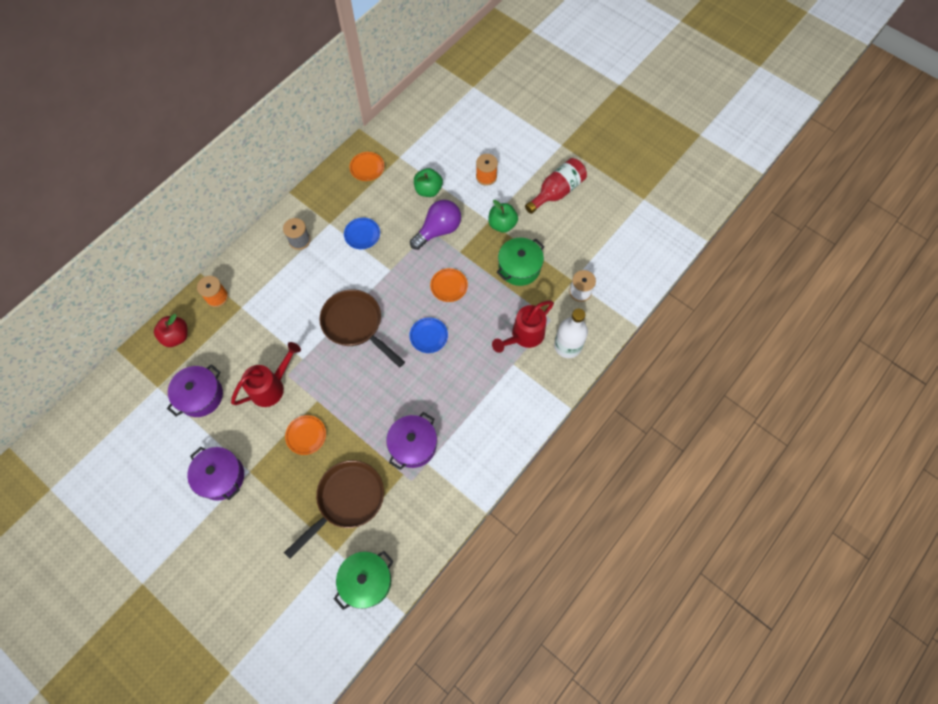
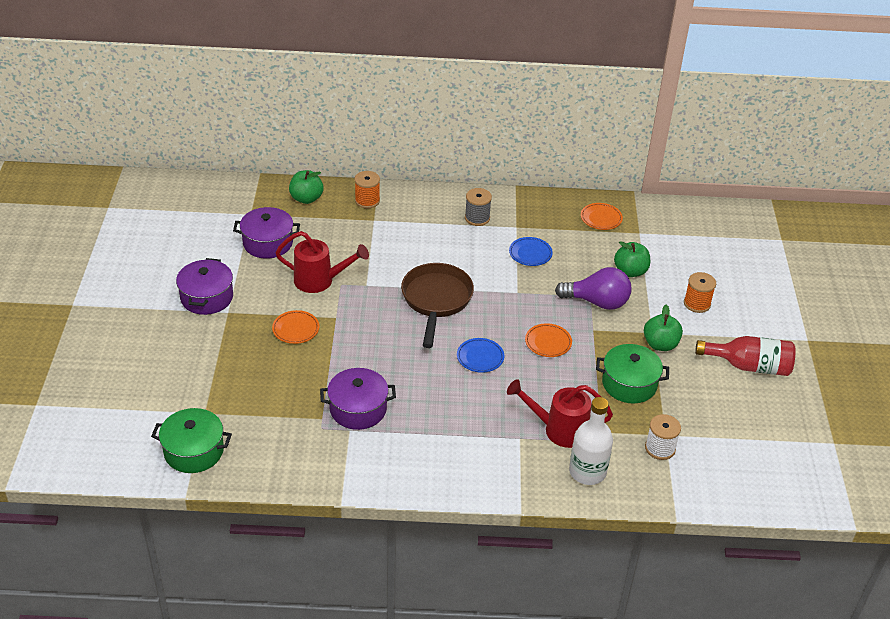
camera: 50 degrees right, 25 degrees down
red apple [154,314,188,347] -> green apple [289,170,324,204]
brown pan [284,460,384,559] -> none

